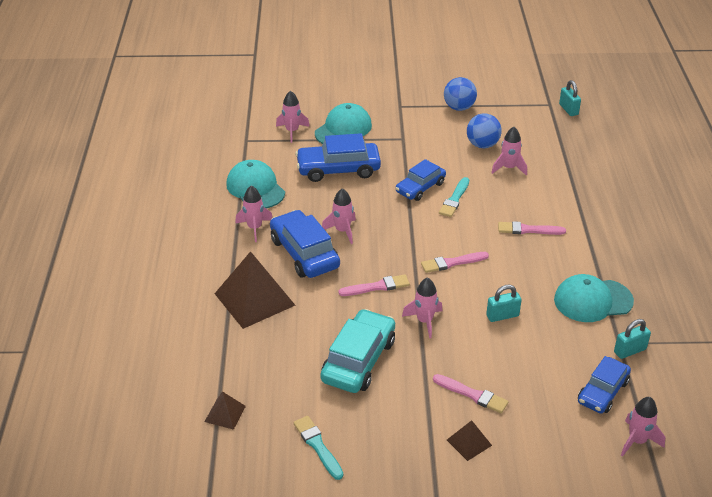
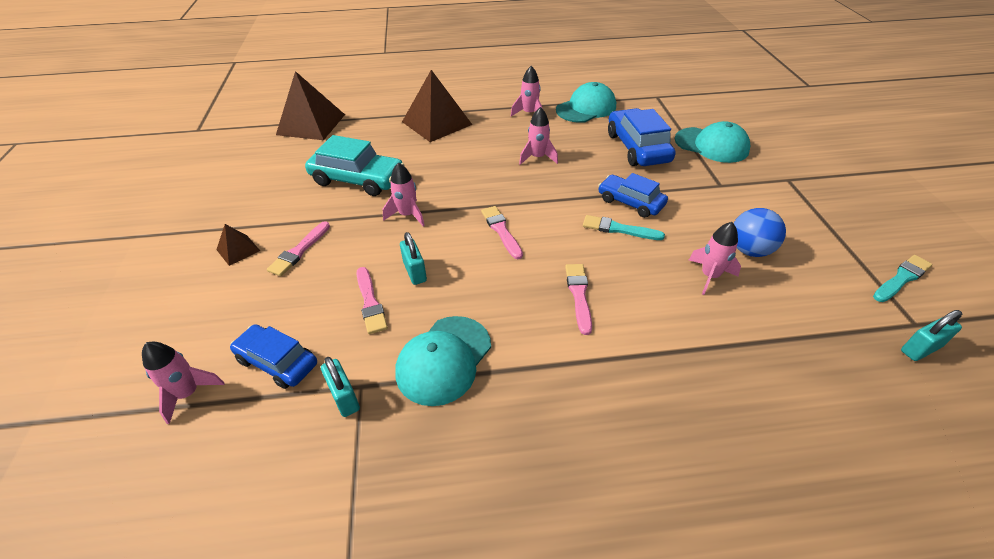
camera: 85 degrees right, 5 degrees up
brown pyramid [204,391,246,430] -> brown pyramid [276,71,345,140], size x2.11
blue car [270,210,340,278] -> none
pink rocket [276,91,310,143] -> none
turquoise brush [293,416,343,480] -> turquoise brush moved to [873,255,933,302]
pink brush [338,275,410,296] -> pink brush moved to [356,267,388,334]
blue ball [444,77,477,111] -> none
turquoise cap [554,274,634,322] -> turquoise cap turned 135 degrees counterclockwise [395,316,491,406]

